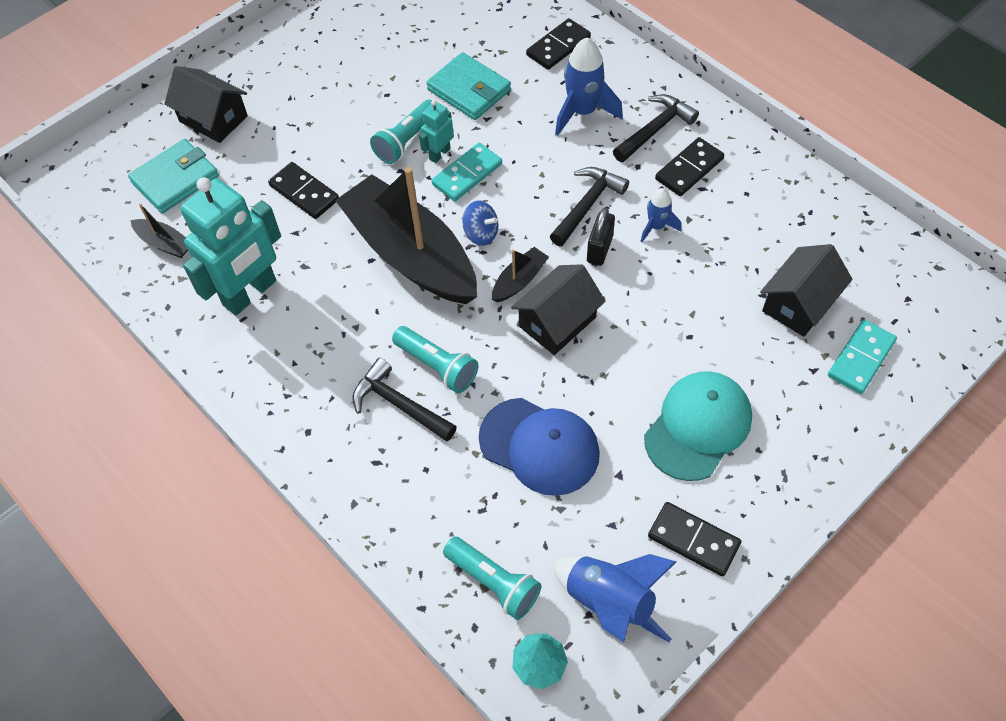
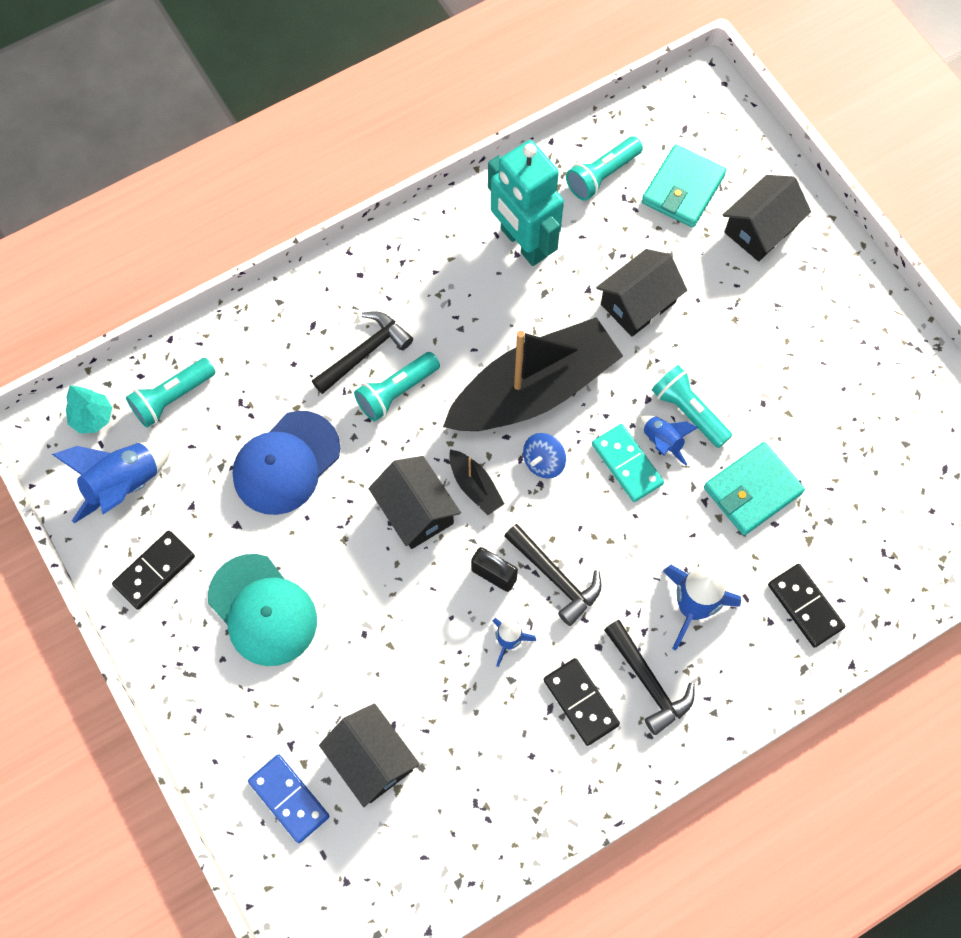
camera: 100 degrees right, 10 degrees up
turquoise wallet [128,139,219,213] -> turquoise wallet turned 60 degrees clockwise [642,144,726,228]
black boat [130,204,188,258] -> turquoise flashlight [566,136,643,201]
black domino [268,162,339,219] -> black house [596,249,687,337]
turquoise robot [419,100,454,163] -> blue rocket [640,415,699,466]
turquoise domino [828,320,897,394] -> blue domino [248,754,329,843]

